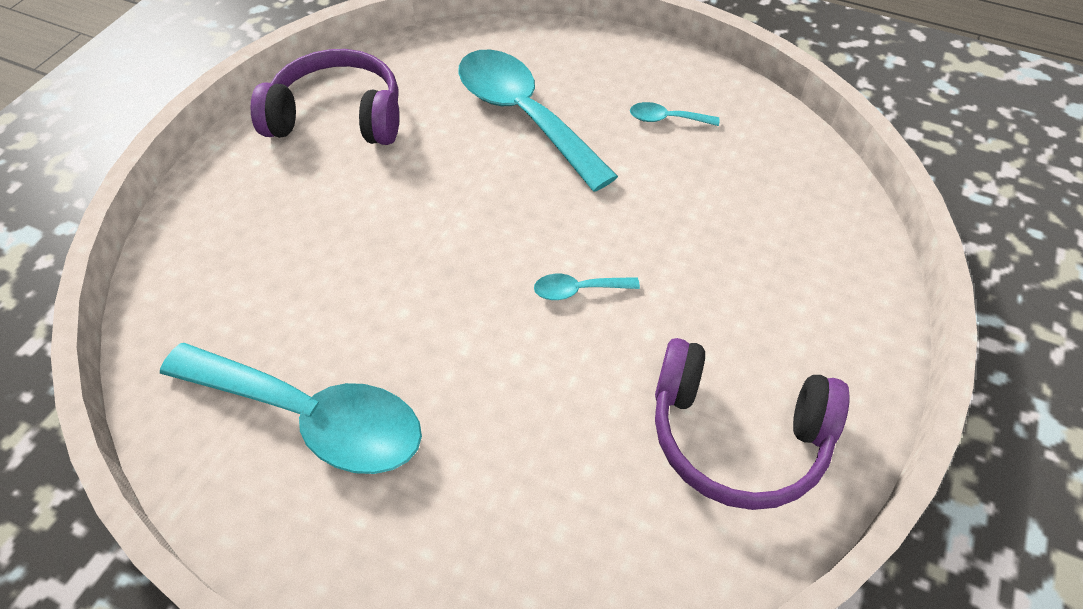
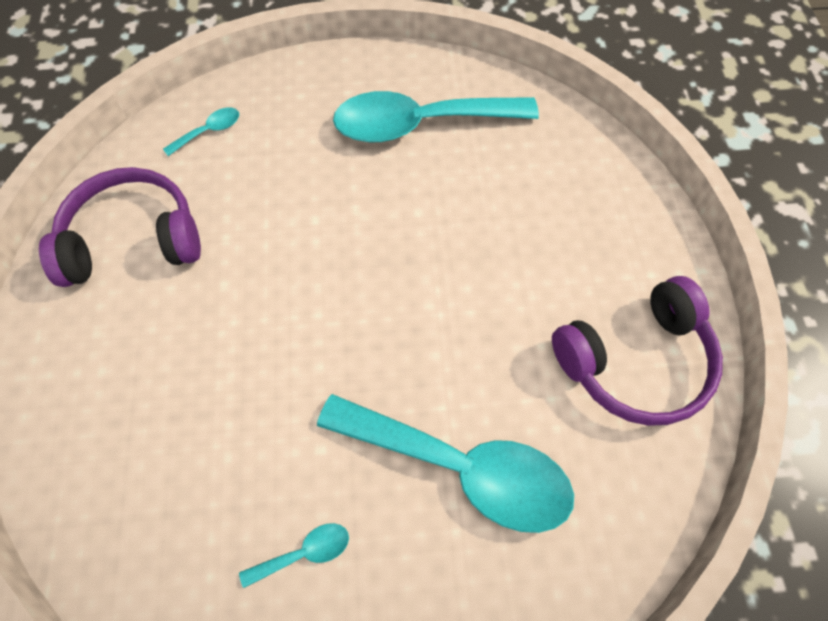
camera: 150 degrees right, 10 degrees up
turquoise spoon [534,274,640,300] -> turquoise spoon moved to [163,107,239,156]

